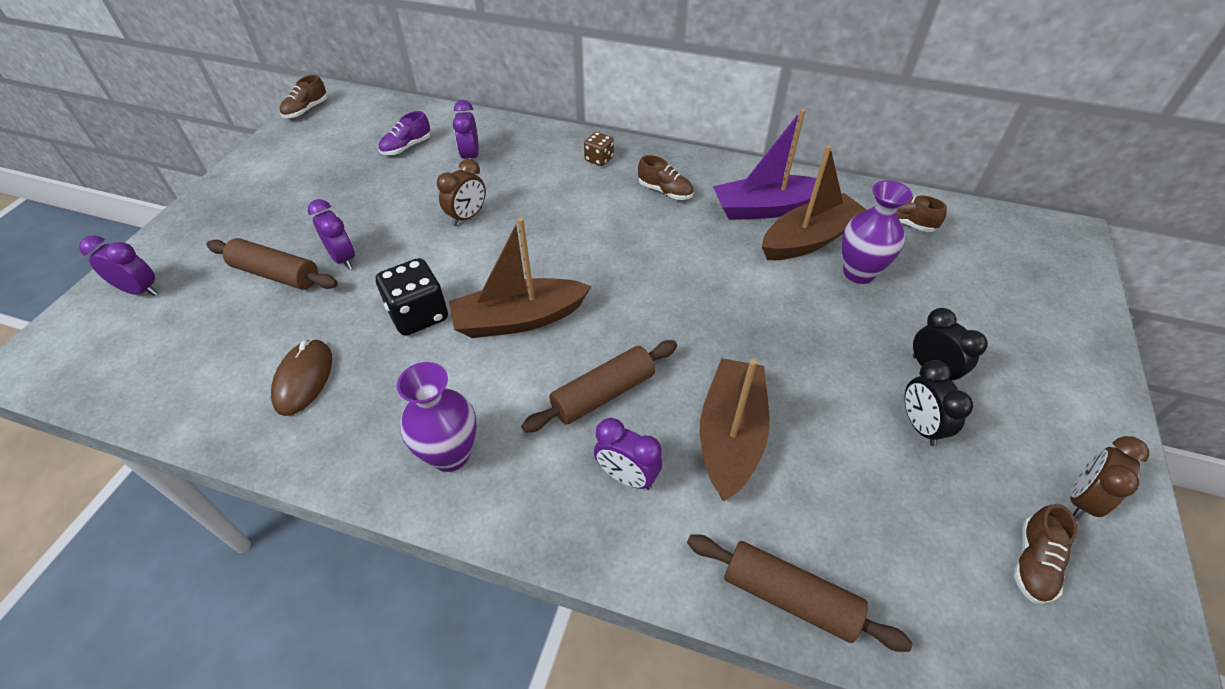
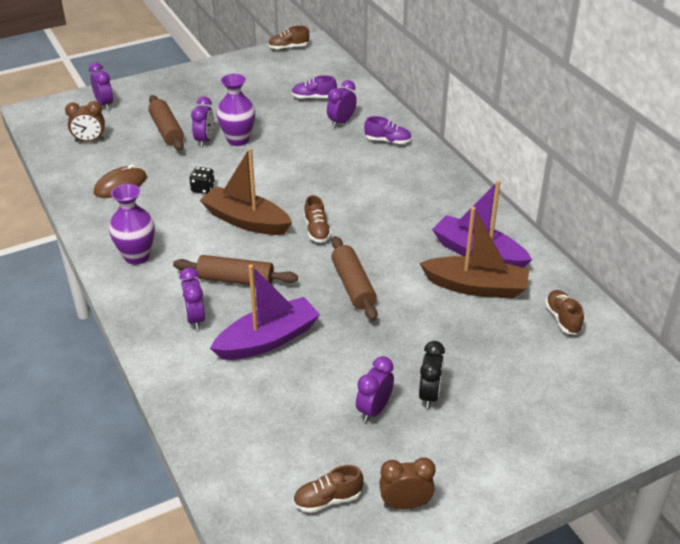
camera: 45 degrees right, 10 degrees down
black dice [376,258,448,336] -> black dice [189,167,215,194], size x0.57
brown clock [437,159,486,226] -> brown clock moved to [65,101,105,142]
brown dice [584,132,614,166] -> none
brown shoe [638,155,694,200] -> brown shoe moved to [304,195,331,243]
brown rolling pin [687,534,913,652] -> brown rolling pin moved to [331,236,377,321]
brown boat [700,358,769,501] -> purple boat [210,264,320,360]
purple vase [842,180,913,284] -> purple vase moved to [217,74,255,146]
black clock [905,360,973,446] -> purple clock [356,356,394,422]
none -> purple shoe [364,116,412,144]

